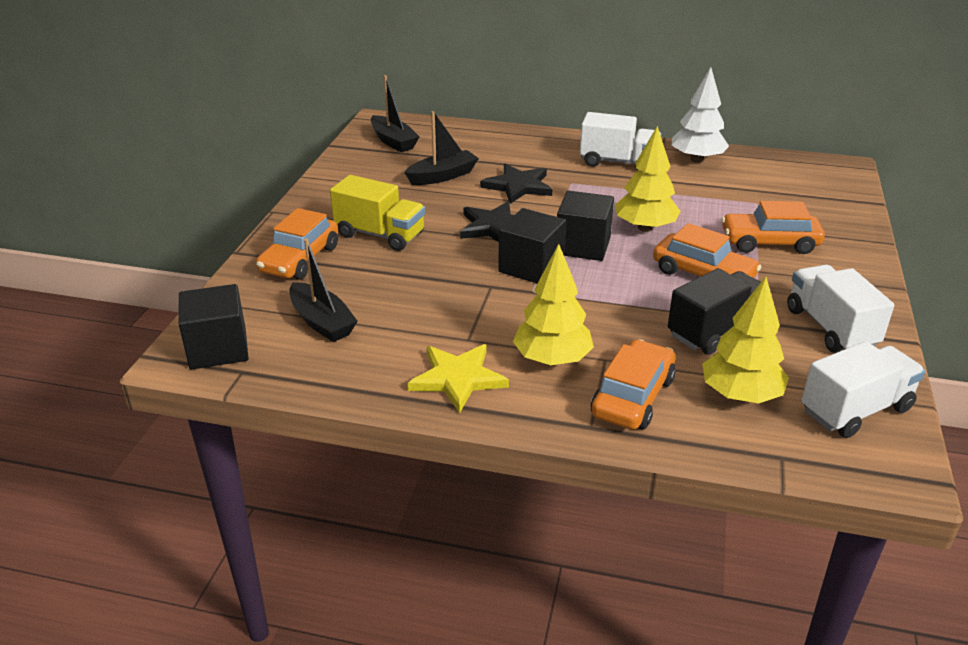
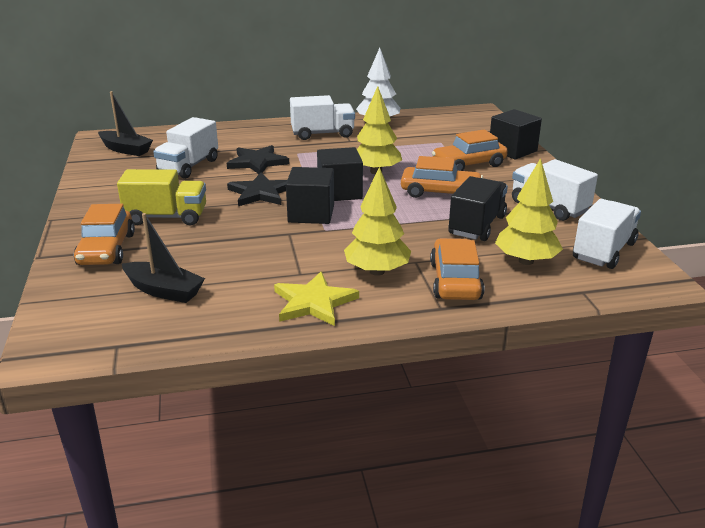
camera: 25 degrees left, 5 degrees down
black cube [179,284,248,370] -> black cube moved to [490,109,542,160]
black boat [404,111,479,185] -> white truck [153,117,218,179]

